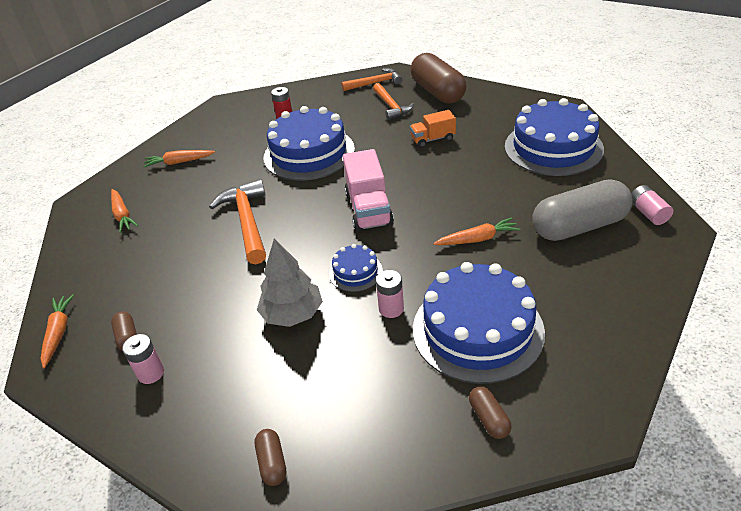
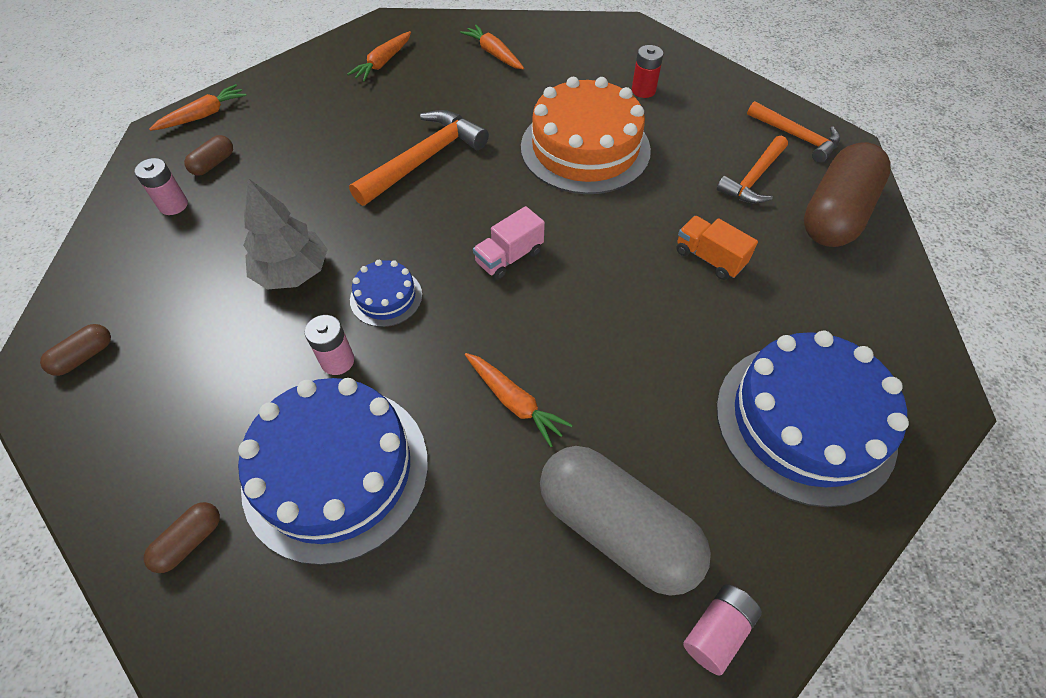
camera: 55 degrees right, 15 degrees up
blue cake [264,106,355,181] -> orange cake [521,77,651,194]
pink truck [343,149,394,232] -> pink truck [473,206,545,280], size x0.61

